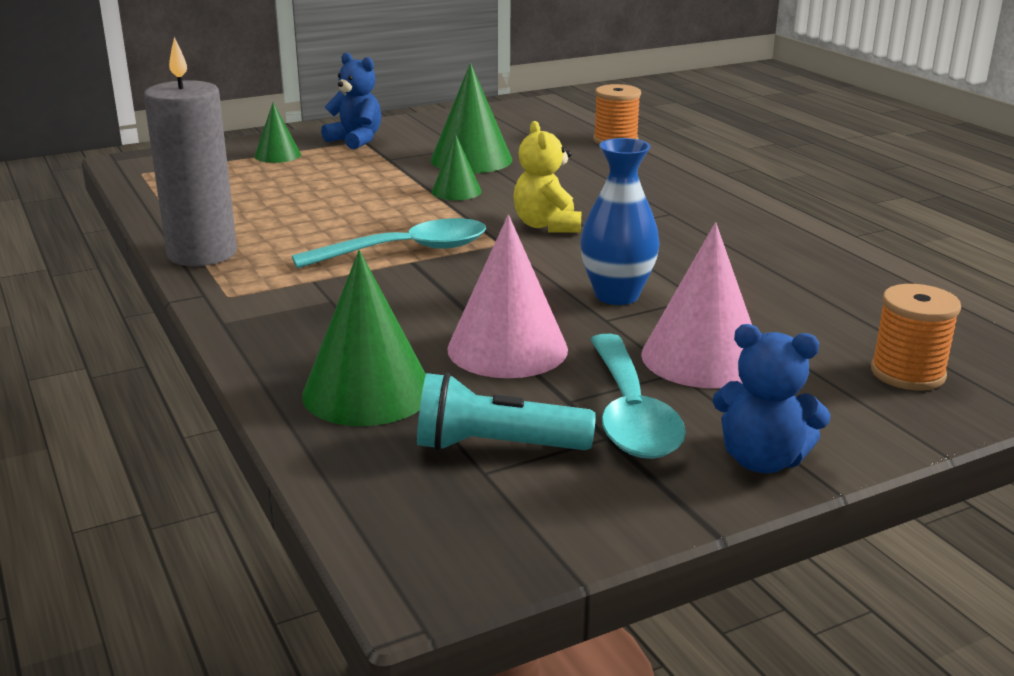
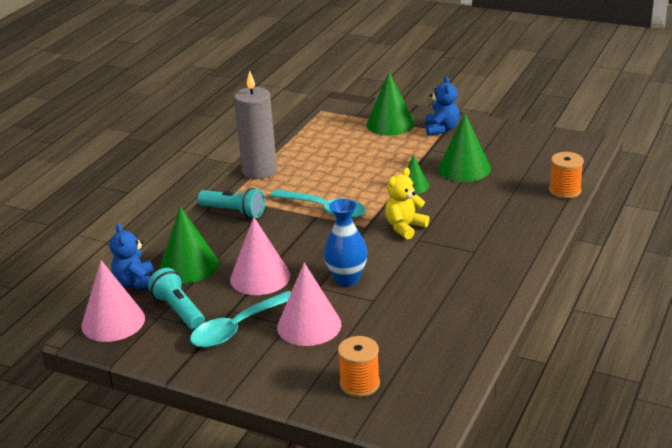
camera: 55 degrees right, 5 degrees up
green cone [255,103,301,163] -> green cone [366,72,415,136], size x1.77
blue teddy bear [712,324,831,473] -> blue teddy bear moved to [110,223,154,290]
none -> pink cone [81,260,145,342]
none -> turquoise flashlight [198,188,265,218]

